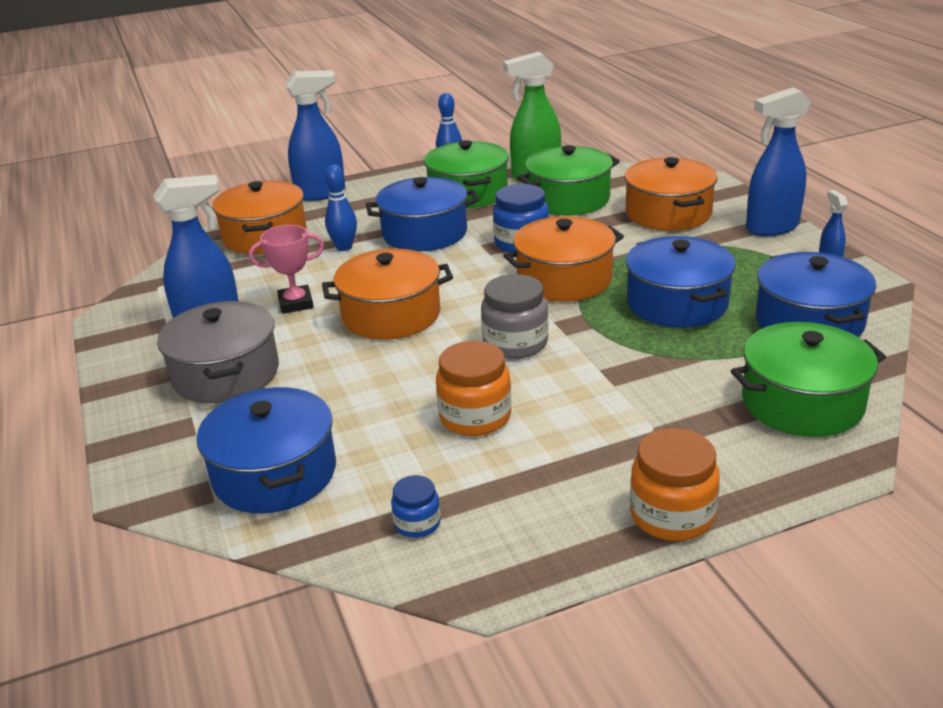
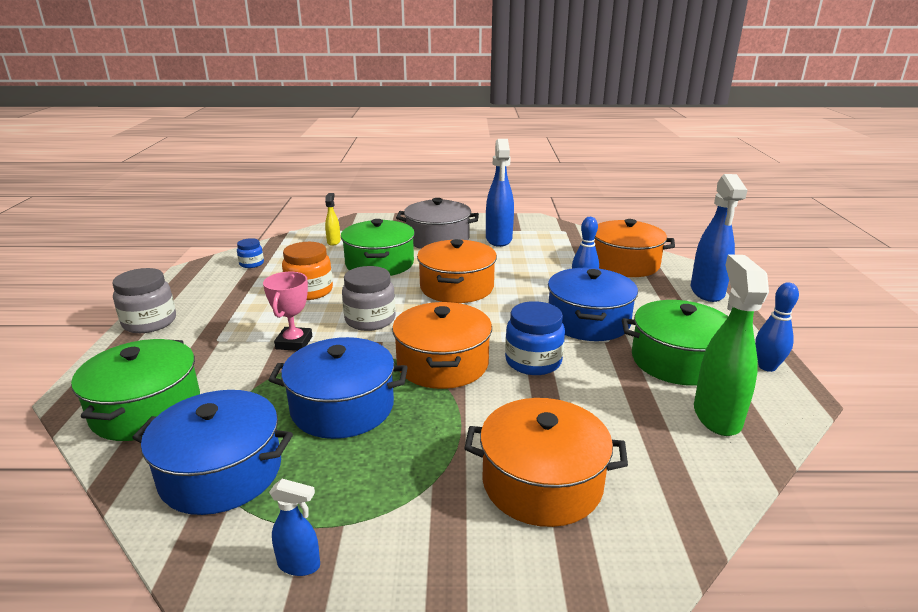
camera: 110 degrees right, 5 degrees down
blue pot [196,387,336,513] -> yellow spray bottle [325,193,341,246]
pink trophy [249,225,324,314] -> pink trophy moved to [263,272,312,351]
green pot [517,145,620,216] -> green pot moved to [341,219,415,276]
orange jar [630,428,720,541] -> grey jar [113,268,176,333]
blue spray bottle [746,87,811,236] -> none

